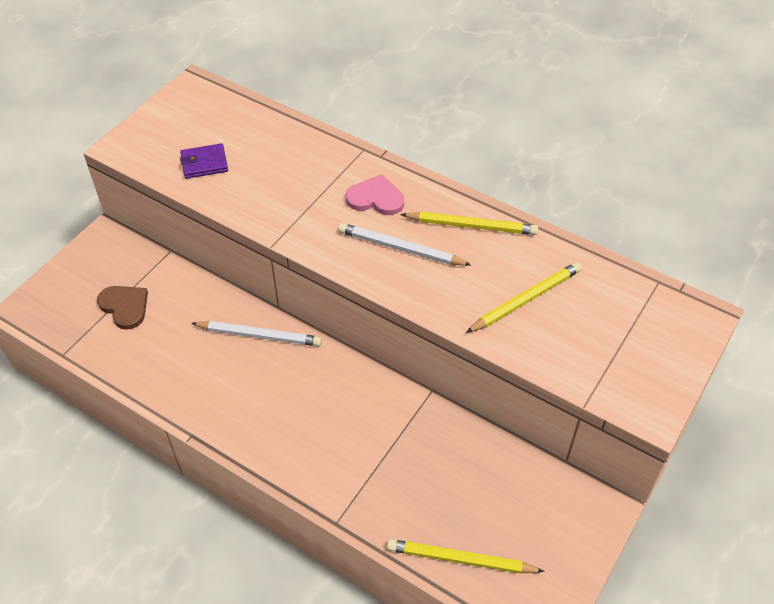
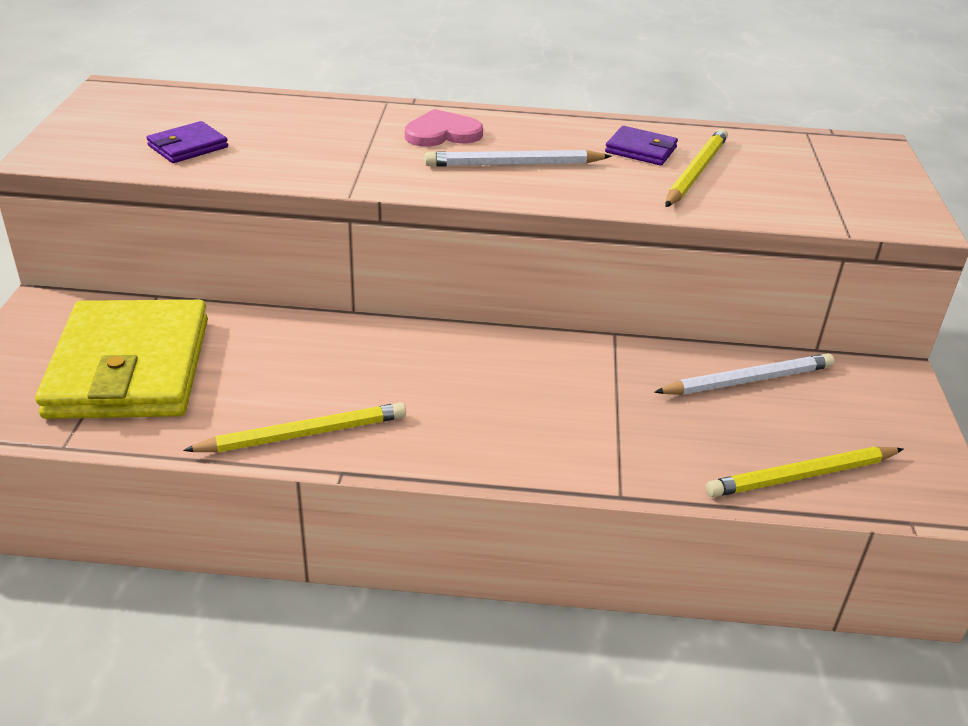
camera: 30 degrees left, 15 degrees down
brown heart [97,286,148,330] -> yellow wallet [35,300,208,419]
white pencil [191,321,322,346] -> white pencil moved to [654,353,834,395]
yellow pencil [400,212,538,235] -> yellow pencil moved to [183,402,406,452]
none -> purple wallet [605,126,678,166]

